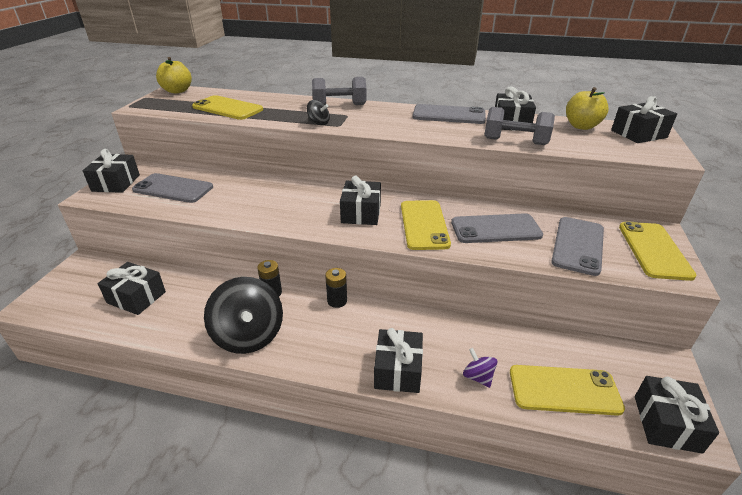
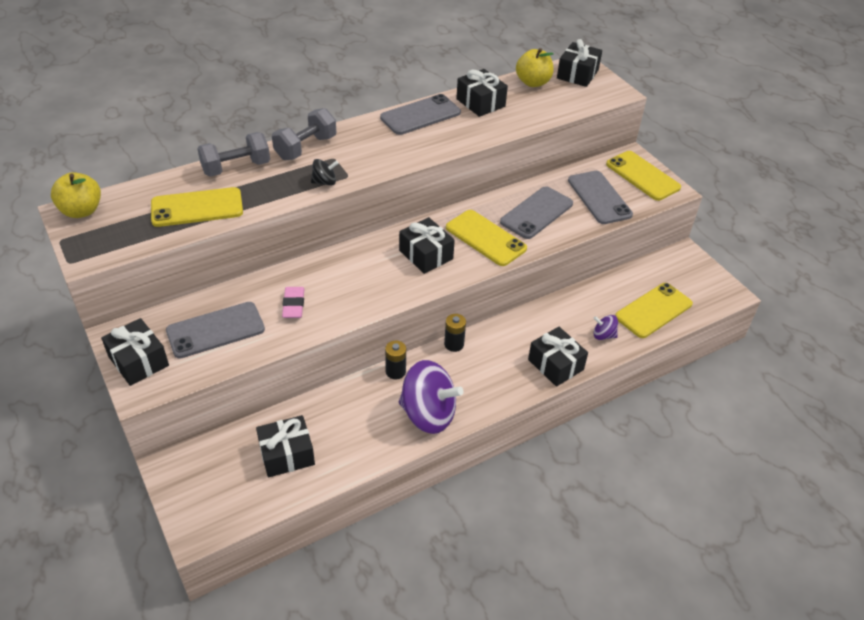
camera: 45 degrees left, 10 degrees up
black spinning top [204,277,283,354] -> purple spinning top [399,360,463,434]
grey dumbbell [485,107,555,145] -> grey dumbbell moved to [197,132,270,177]
black gift [635,376,719,454] -> none
none -> pink eraser [282,287,304,318]

